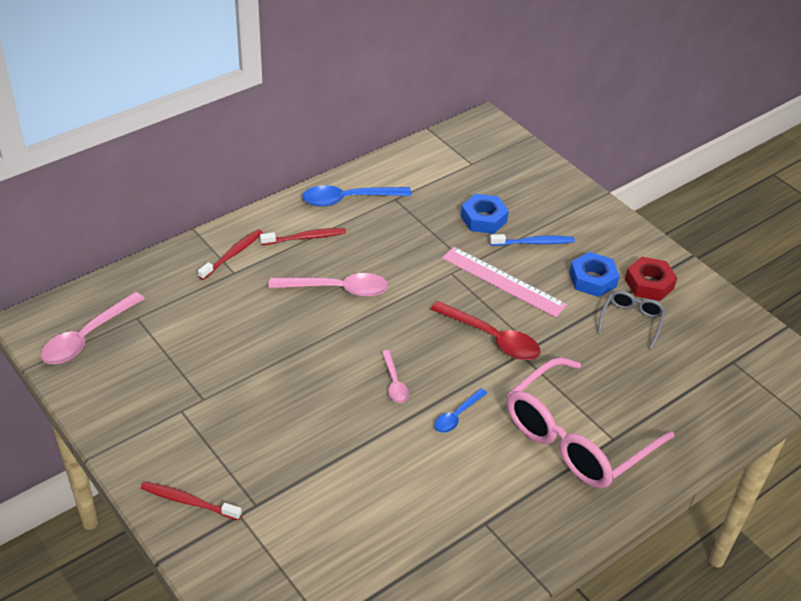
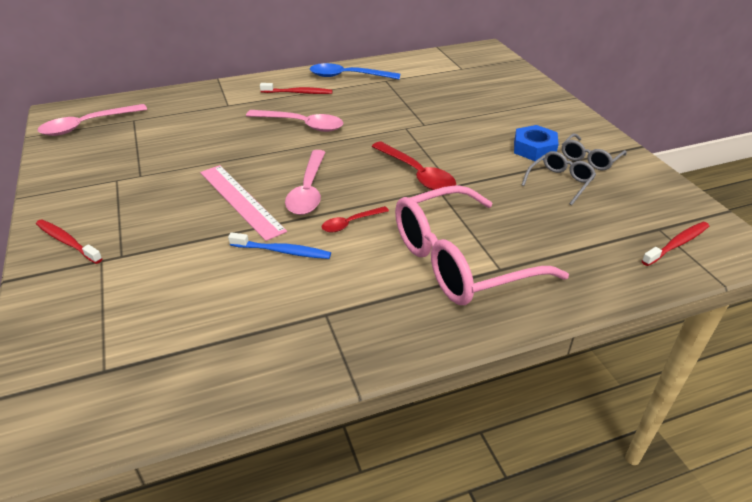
camera: 20 degrees right, 5 degrees down
red toothbrush [198,229,263,280] -> red toothbrush moved to [642,222,709,266]
pink spoon [382,350,409,403] -> pink spoon [285,150,326,215], size x1.75
blue spoon [434,388,487,433] -> red spoon [322,206,389,232]
pink ruler [442,247,567,317] -> pink ruler moved to [200,165,287,241]
blue nut [461,194,509,234] -> none
blue toothbrush [490,234,575,246] -> blue toothbrush moved to [228,232,331,259]
red nut [625,257,677,301] -> grey glasses [562,134,627,170]

